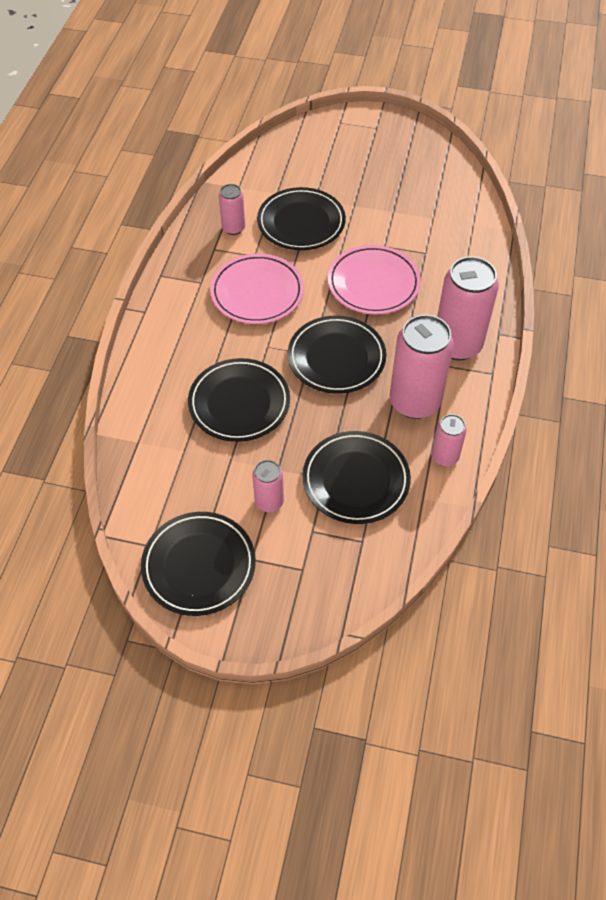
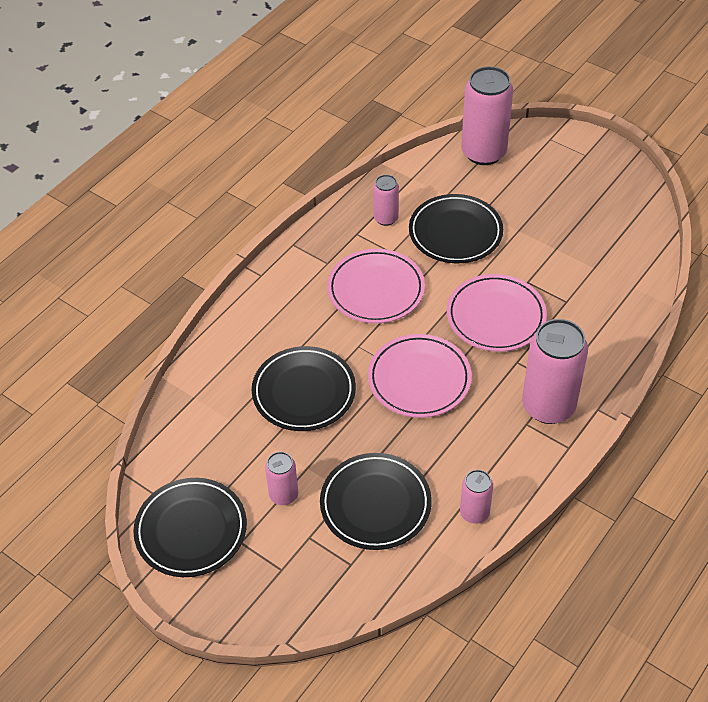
camera: 25 degrees right, 5 degrees down
black plate [288,316,386,394] -> pink plate [368,334,472,418]
pink can [389,315,454,419] -> pink can moved to [461,66,513,165]

